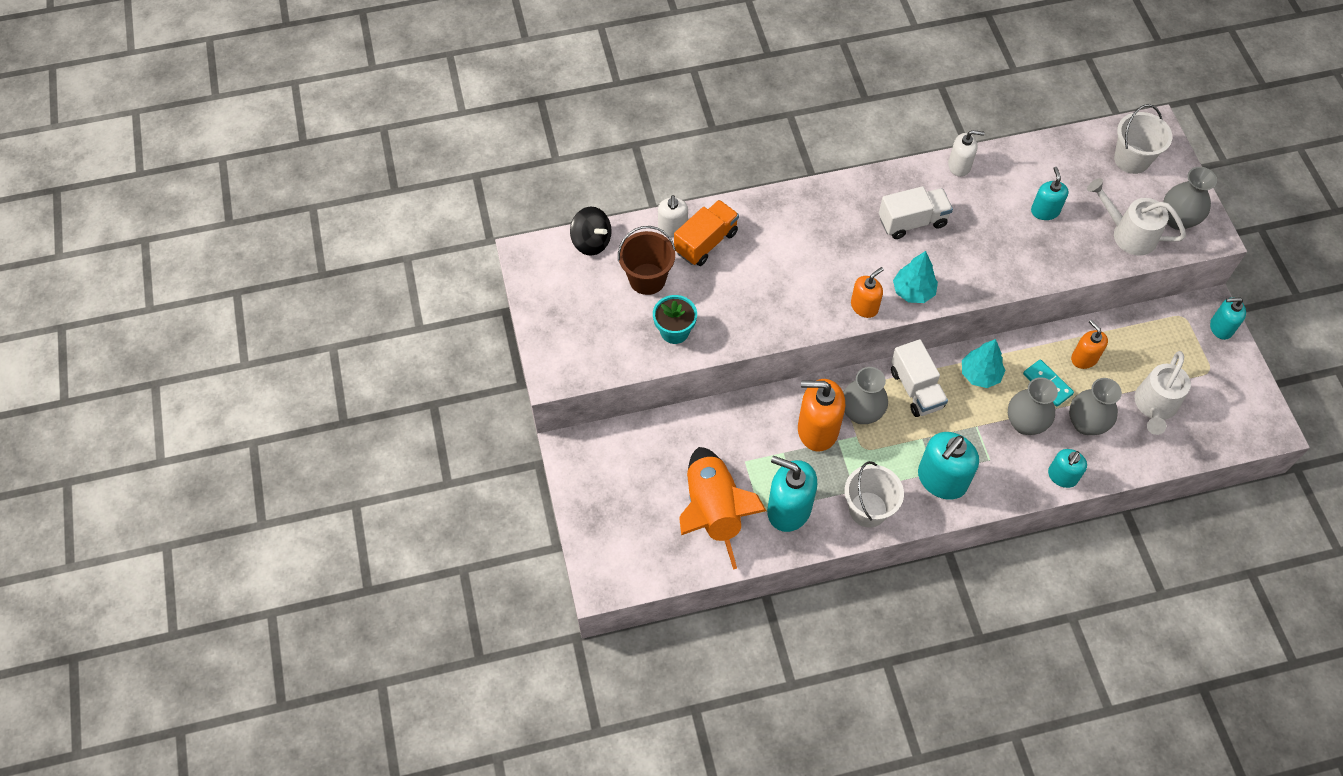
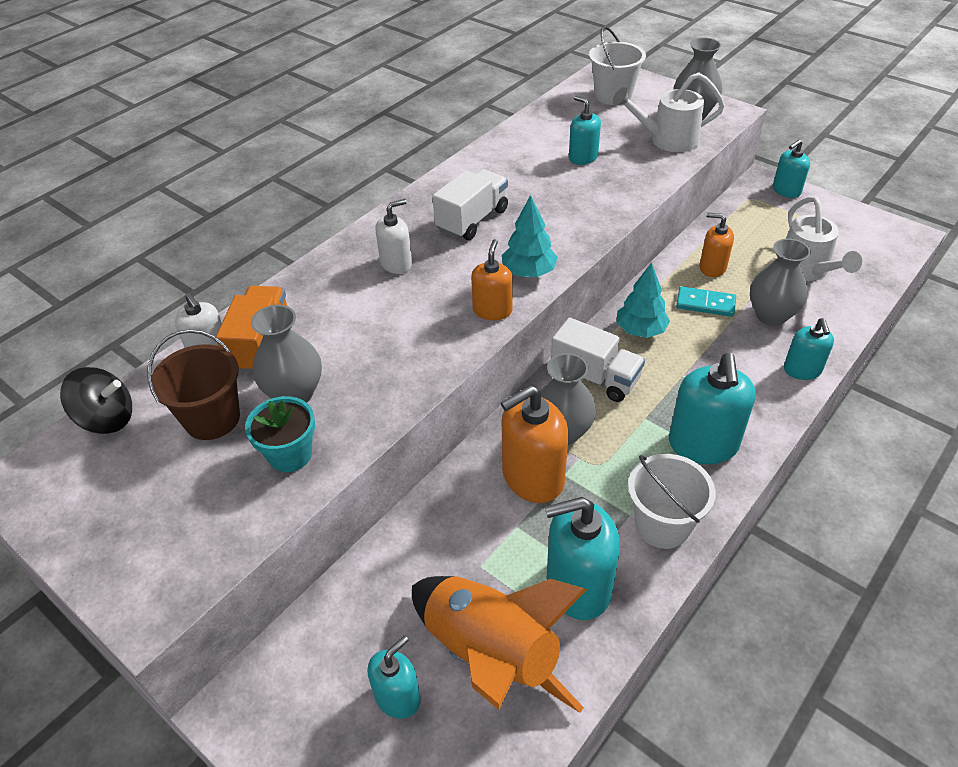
camera: 35 degrees left, 15 degrees down
white soap dispenser [948,130,985,177] -> white soap dispenser moved to [375,199,412,274]
grey vase [1008,377,1058,435] -> grey vase moved to [251,305,322,403]
none -> turquoise soap dispenser [367,635,421,719]

